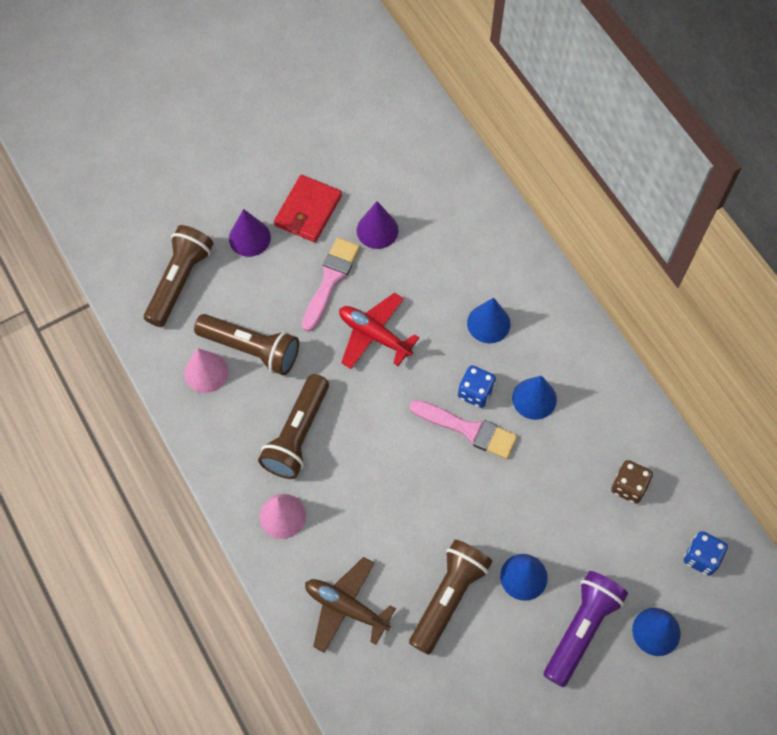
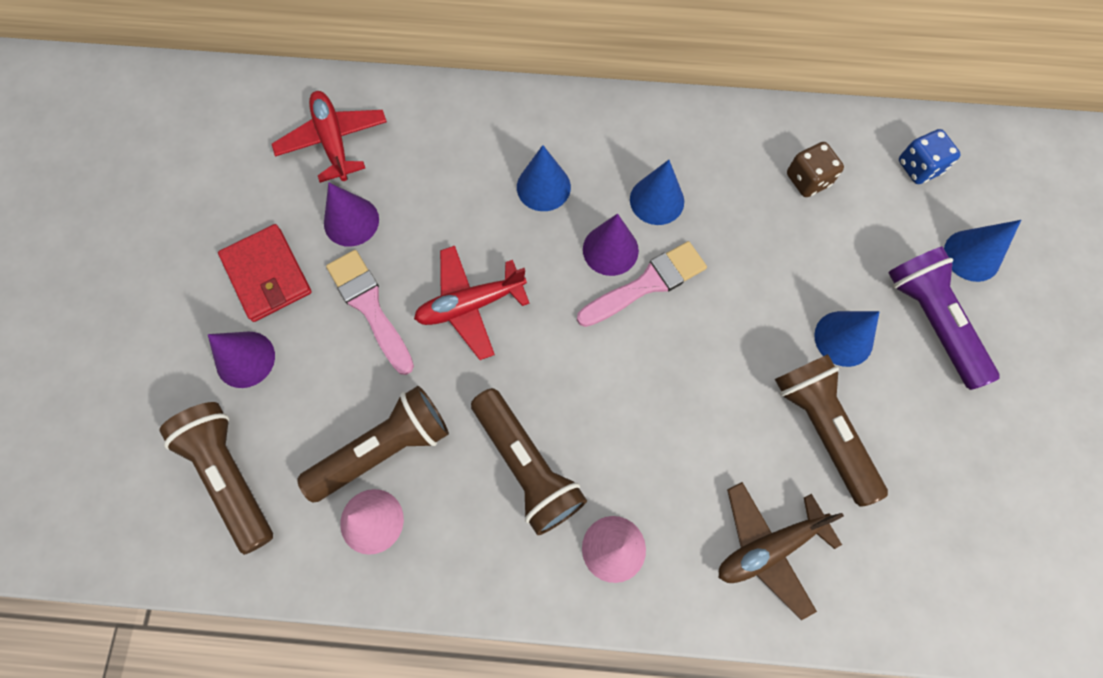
camera: 55 degrees left, 5 degrees up
blue dice [458,365,496,408] -> purple cone [583,213,639,276]
none -> red plane [272,91,387,183]

